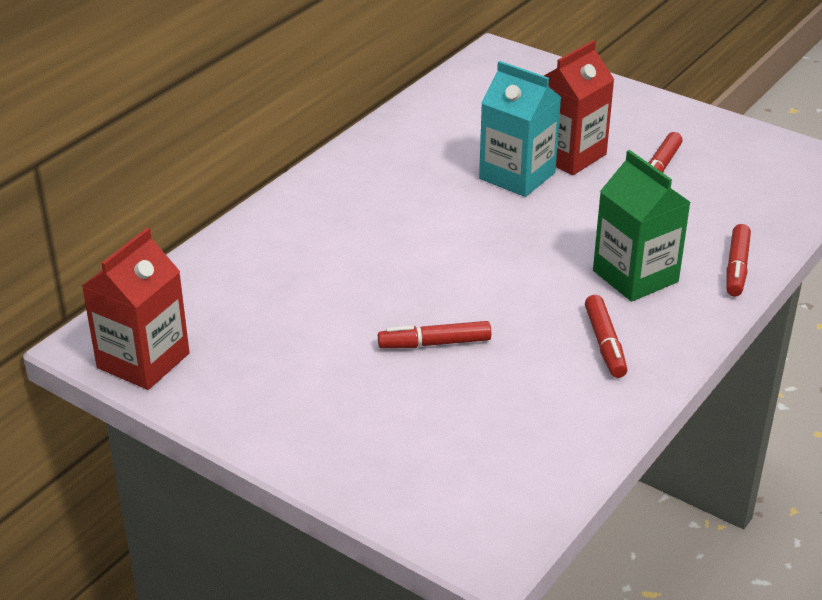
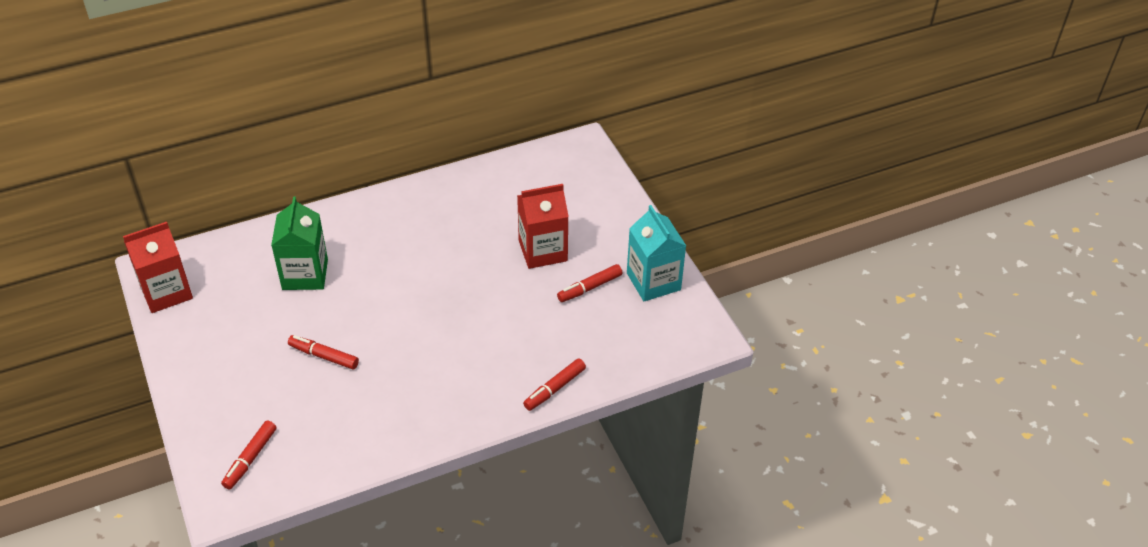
camera: 30 degrees right, 10 degrees up
turquoise carton [479,61,561,197] -> turquoise carton moved to [627,205,686,301]
red marker [585,295,627,378] -> red marker moved to [221,420,277,490]
green carton [593,150,691,302] -> green carton moved to [271,197,328,290]

